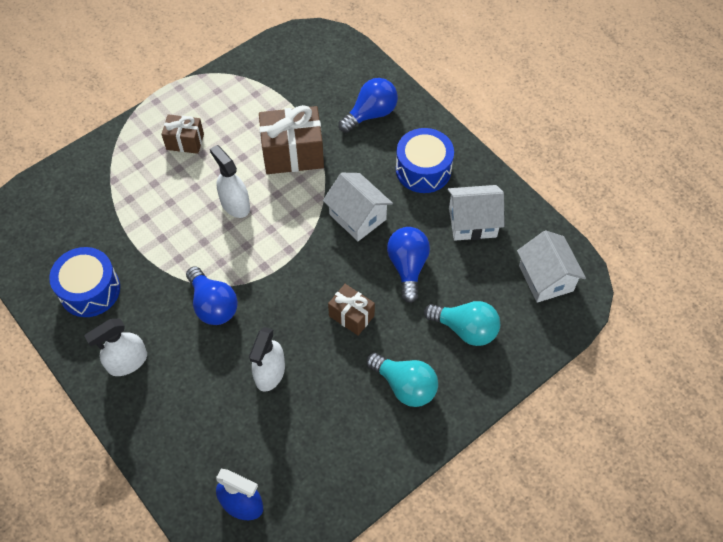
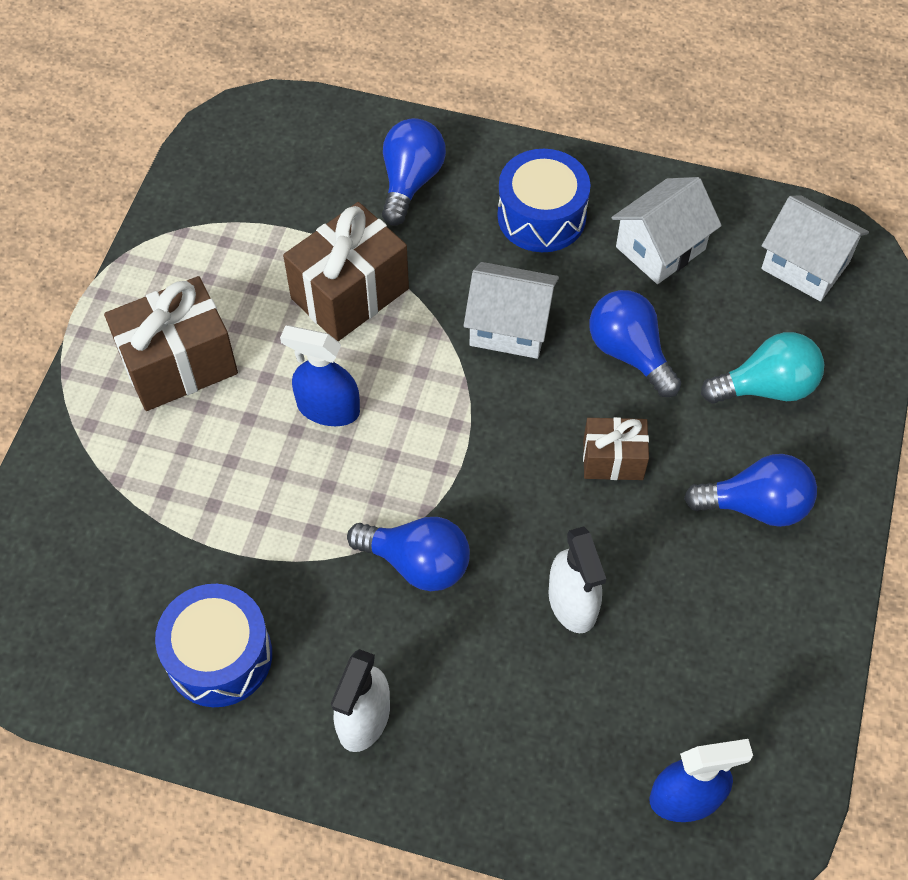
camera: 35 degrees left, 0 degrees up
brown gift [161,114,204,154] -> brown gift [104,276,238,411], size x1.73
white spray bottle [210,145,250,218] -> blue spray bottle [280,325,360,426]
turquoise light bulb [367,353,438,407] -> blue light bulb [684,454,817,527]

